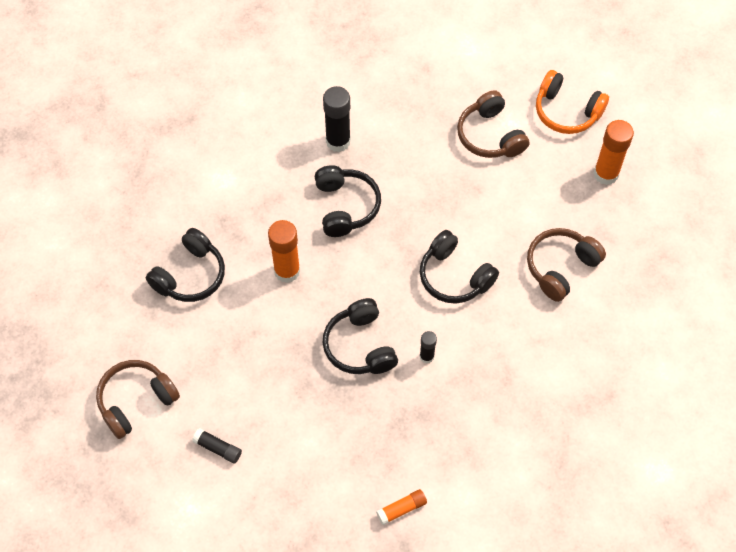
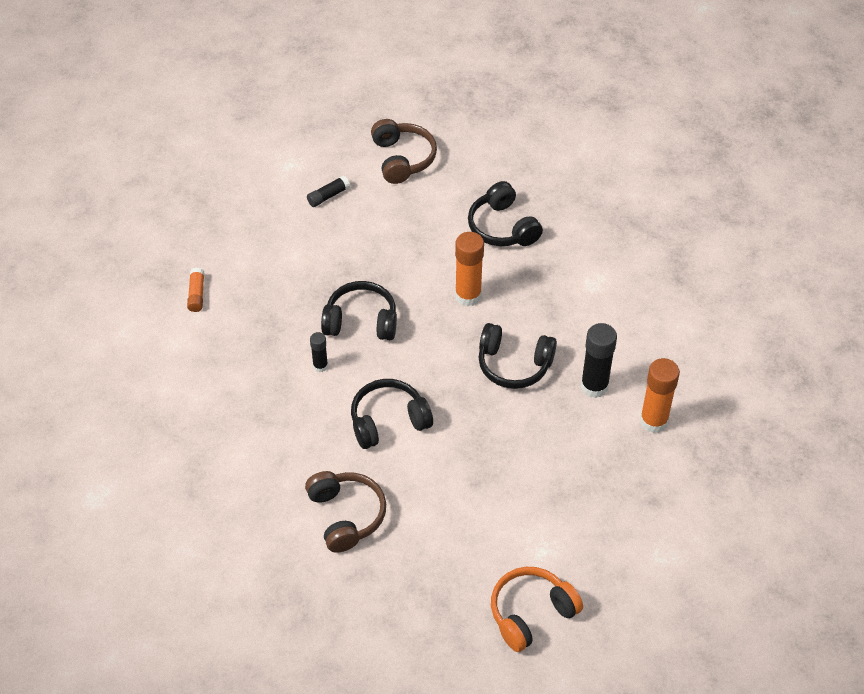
camera: 115 degrees right, 10 degrees down
brown headphones [457,90,529,158] -> none
orange glue stick [594,120,634,185] -> orange glue stick moved to [640,358,680,433]

